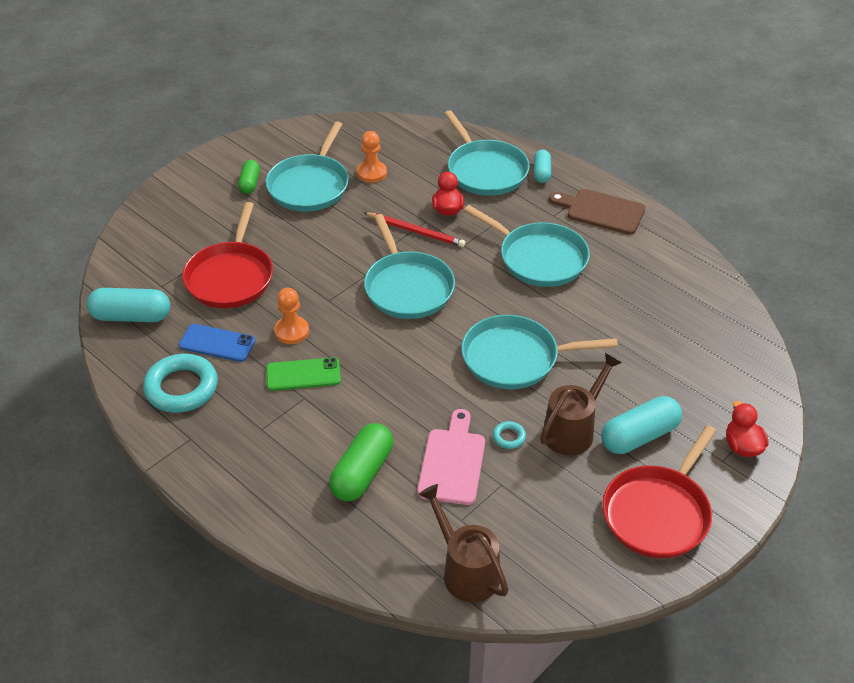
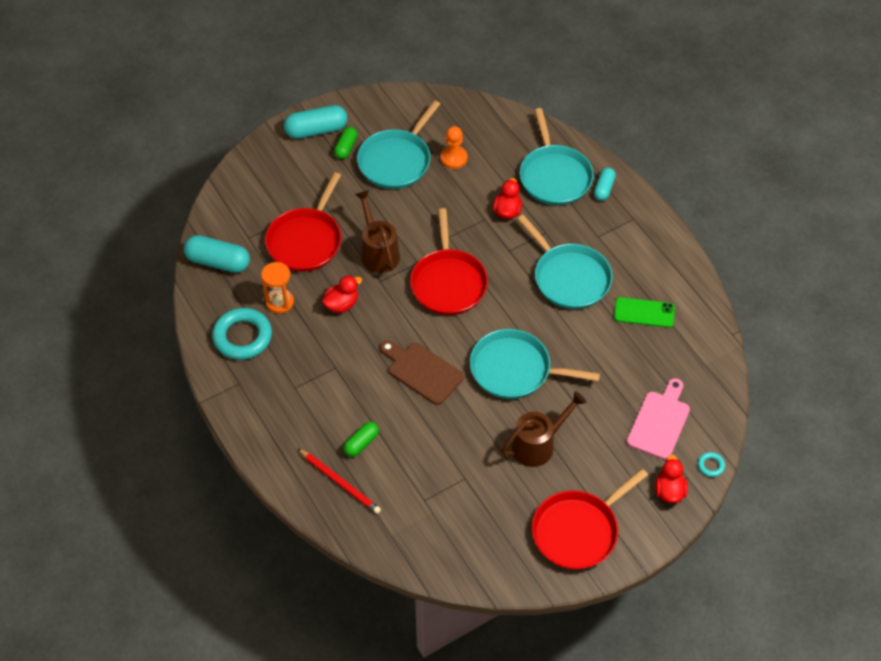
camera: 15 degrees right, 10 degrees up
blue phone [179,324,256,362] -> orange hourglass [261,262,294,314]
green phone [266,357,341,391] -> green phone moved to [614,297,675,328]
orange pawn [274,288,309,344] -> red duck [322,275,362,313]
green capsule [329,423,393,501] -> green capsule [343,422,379,457], size x0.59
red pencil [364,212,466,247] -> red pencil moved to [298,449,381,514]
turquoise pan [364,214,455,319] -> red pan [410,208,488,315]
pink cutting board [417,409,485,505] -> pink cutting board moved to [627,378,690,460]
brown watering can [419,484,509,602] -> brown watering can moved to [355,190,400,273]
turquoise ring [493,421,526,449] -> turquoise ring moved to [698,452,725,477]
brown cutting board [549,189,645,235] -> brown cutting board moved to [380,341,464,405]
turquoise capsule [601,396,682,454] -> turquoise capsule moved to [284,105,348,139]

